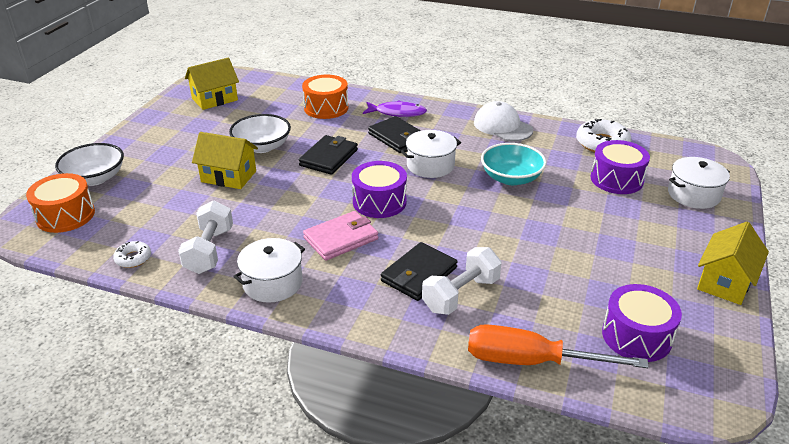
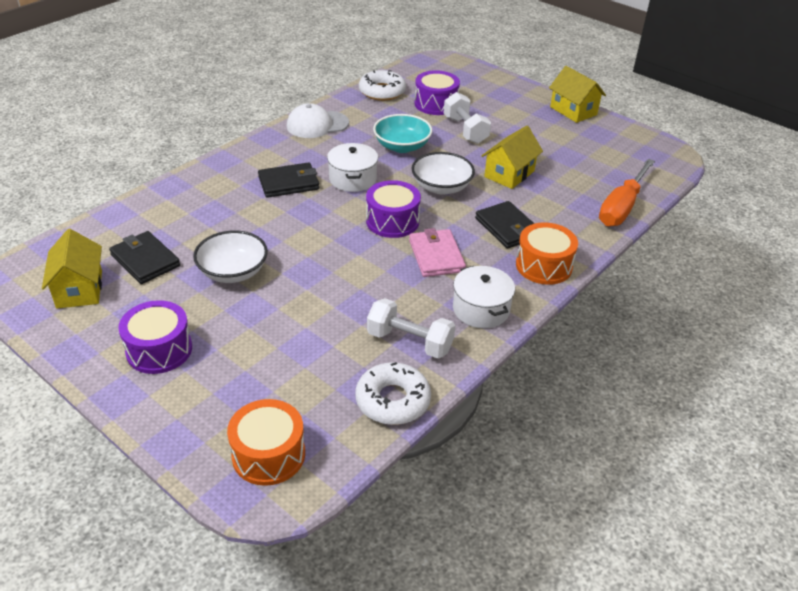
camera: 70 degrees left, 5 degrees up
white bowl [55,143,124,186] -> white bowl moved to [411,152,475,195]
white donut [113,241,151,268] -> white donut [355,362,431,425], size x1.84
yellow house [192,132,258,189] -> yellow house moved to [482,126,543,189]
black wallet [299,135,358,175] -> black wallet moved to [109,231,180,284]
orange drum [302,75,348,119] -> orange drum moved to [516,222,578,285]
purple fish [363,100,427,117] -> none
white dumbbell [422,247,502,315] -> white dumbbell moved to [444,92,491,144]
purple drum [602,284,682,362] -> purple drum moved to [118,300,192,374]
white pot [668,157,730,209] -> none

